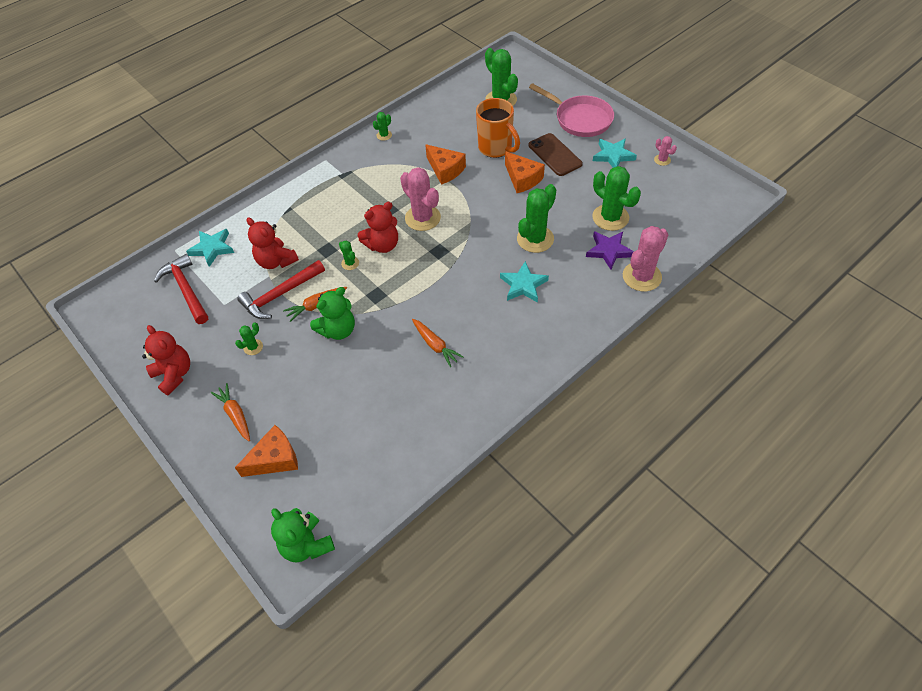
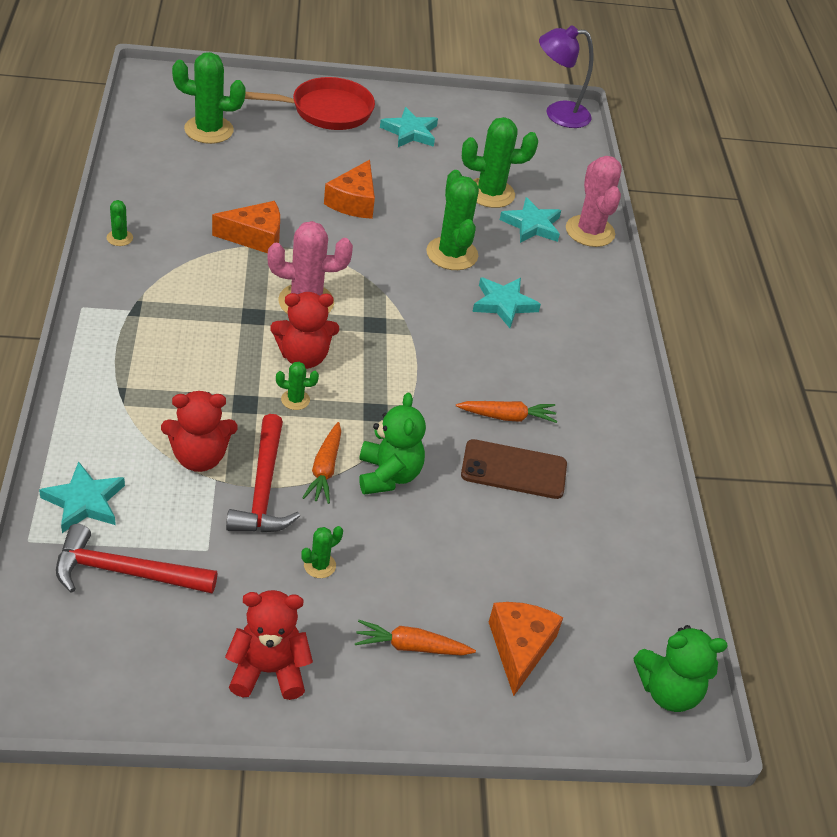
camera: 60 degrees left, 10 degrees down
green cactus [235,323,263,355] -> green cactus turned 60 degrees clockwise [301,526,343,578]
red teddy bear [358,202,398,253] -> red teddy bear turned 75 degrees clockwise [270,292,339,369]
orange mug [476,98,520,158] -> none
orange cheese [505,151,545,193] -> orange cheese turned 105 degrees clockwise [324,160,375,219]
brown phone [528,133,583,176] -> brown phone moved to [461,439,567,499]
pink pan [529,83,614,137] -> red pan [245,77,375,130]
purple star [586,231,634,270] -> turquoise star [500,197,561,243]
pink cactus [654,136,677,166] -> none
none -> purple lamp [539,26,594,128]

